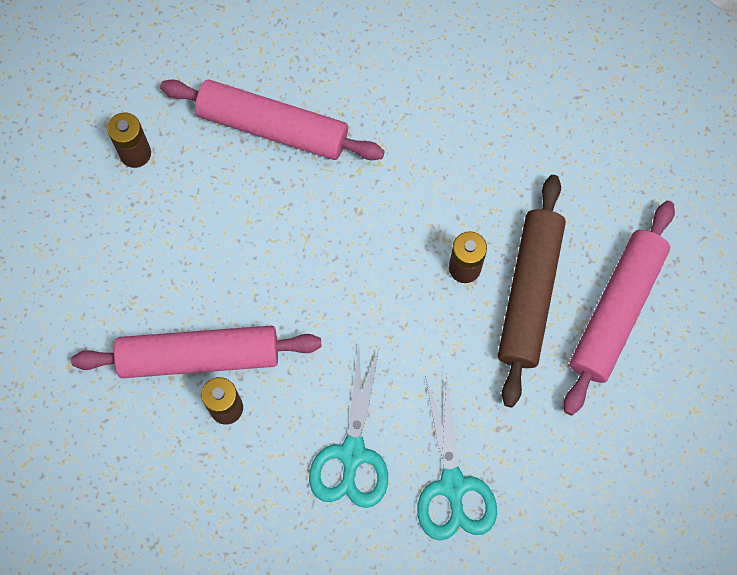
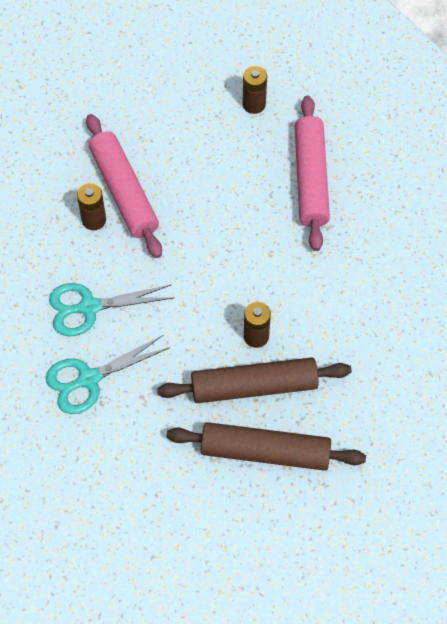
camera: 70 degrees right, 10 degrees down
pink rolling pin [564,201,675,415] -> brown rolling pin [166,422,366,471]

